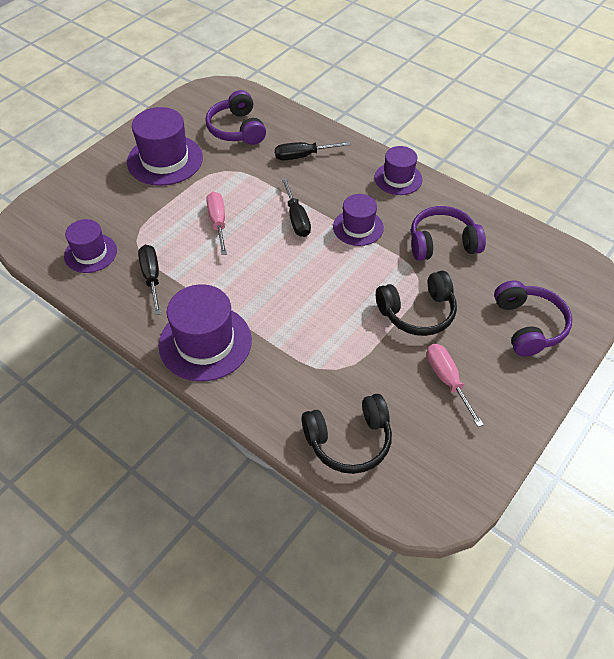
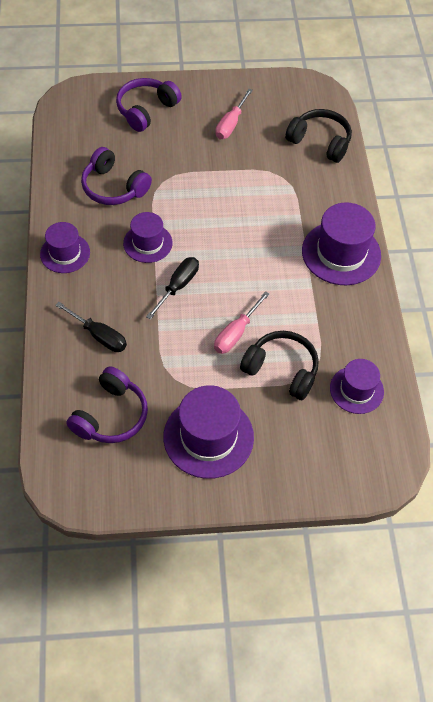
camera: 135 degrees left, 5 degrees up
black screwdriver [138,245,161,315] -> none
black headphones [376,271,457,336] -> black headphones moved to [240,331,319,400]

